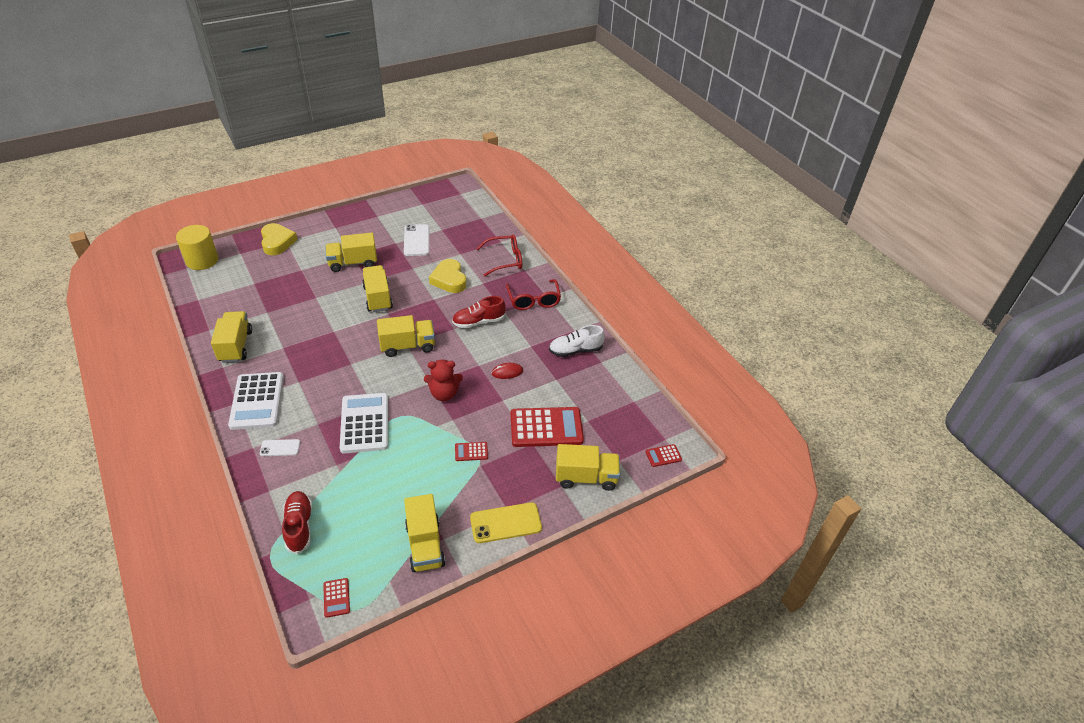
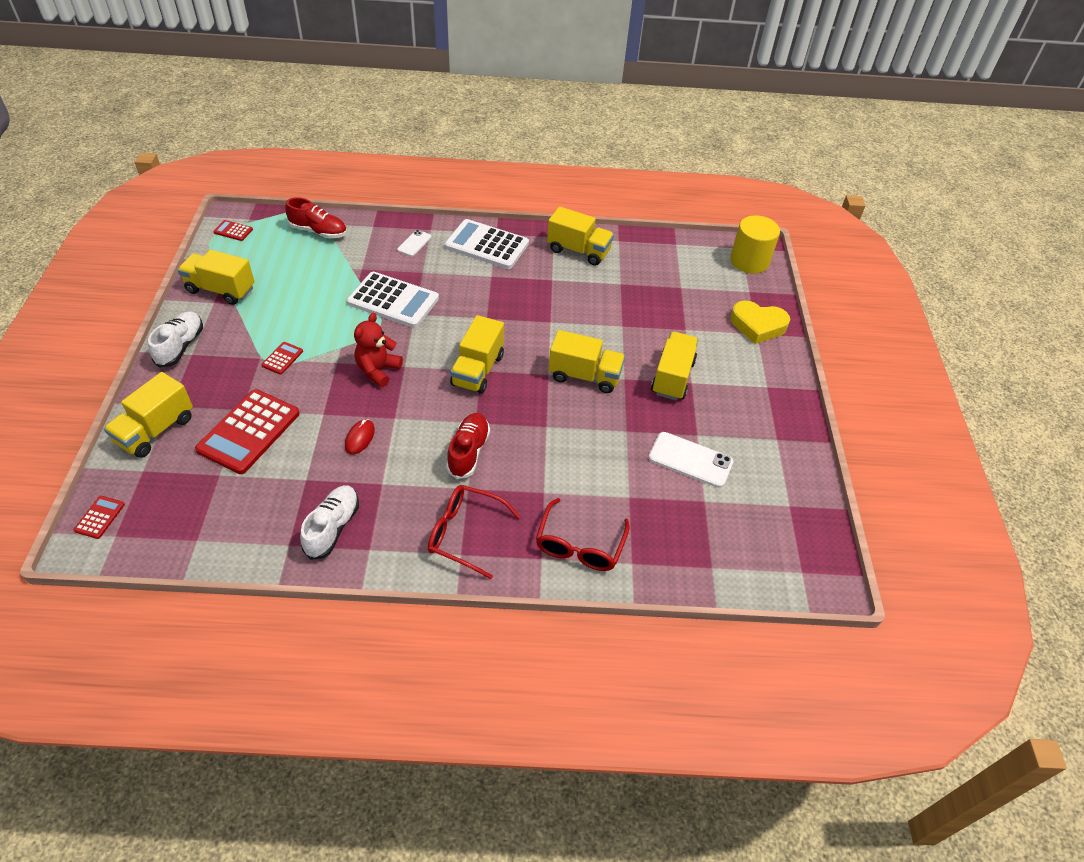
camera: 120 degrees right, 5 degrees up
yellow heart [429,259,466,293] -> none
yellow phone [470,502,542,543] -> white shoe [148,311,203,368]

